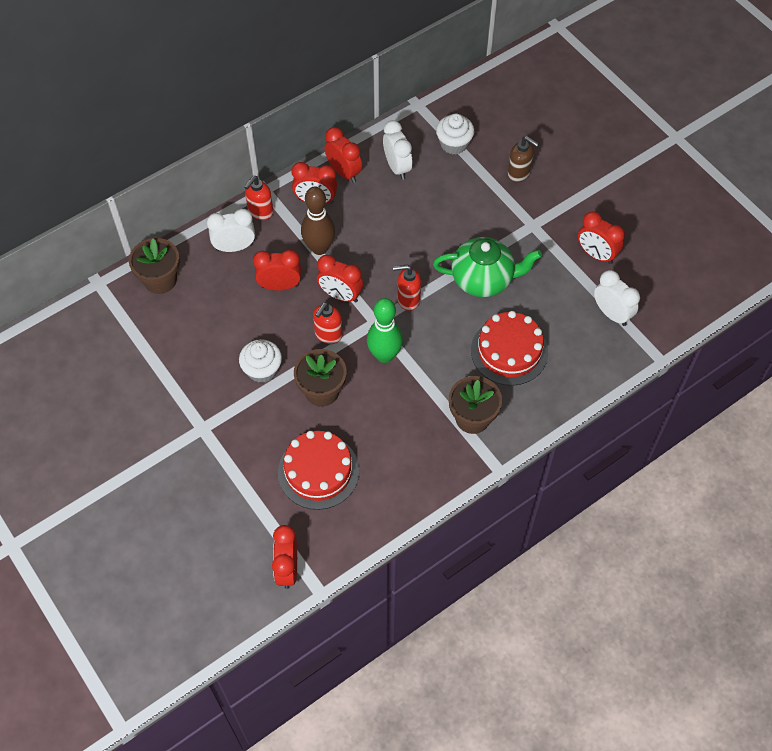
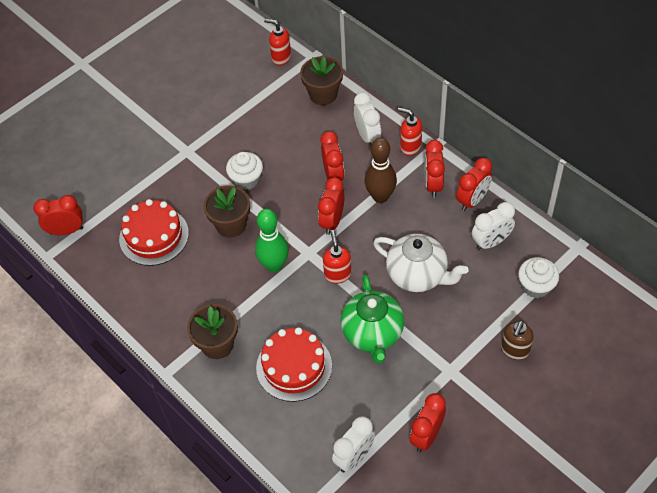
camera: 85 degrees right, 5 degrees down
red soap dispenser [313,302,342,344] -> red soap dispenser moved to [264,19,291,66]
none -> white teapot [373,234,469,292]

